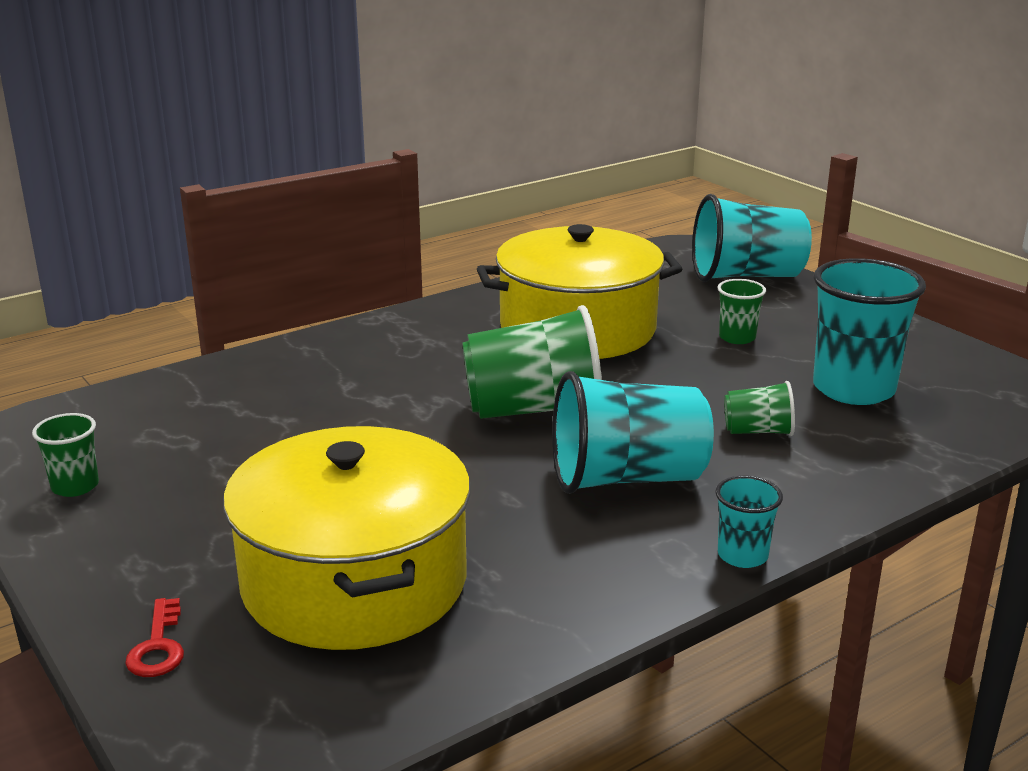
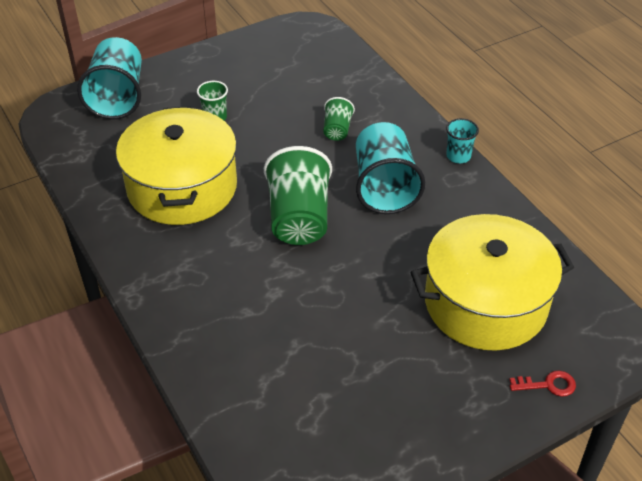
camera: 85 degrees left, 20 degrees up
green cup [32,413,99,497] -> none
turquoise cup [813,258,926,405] -> none

